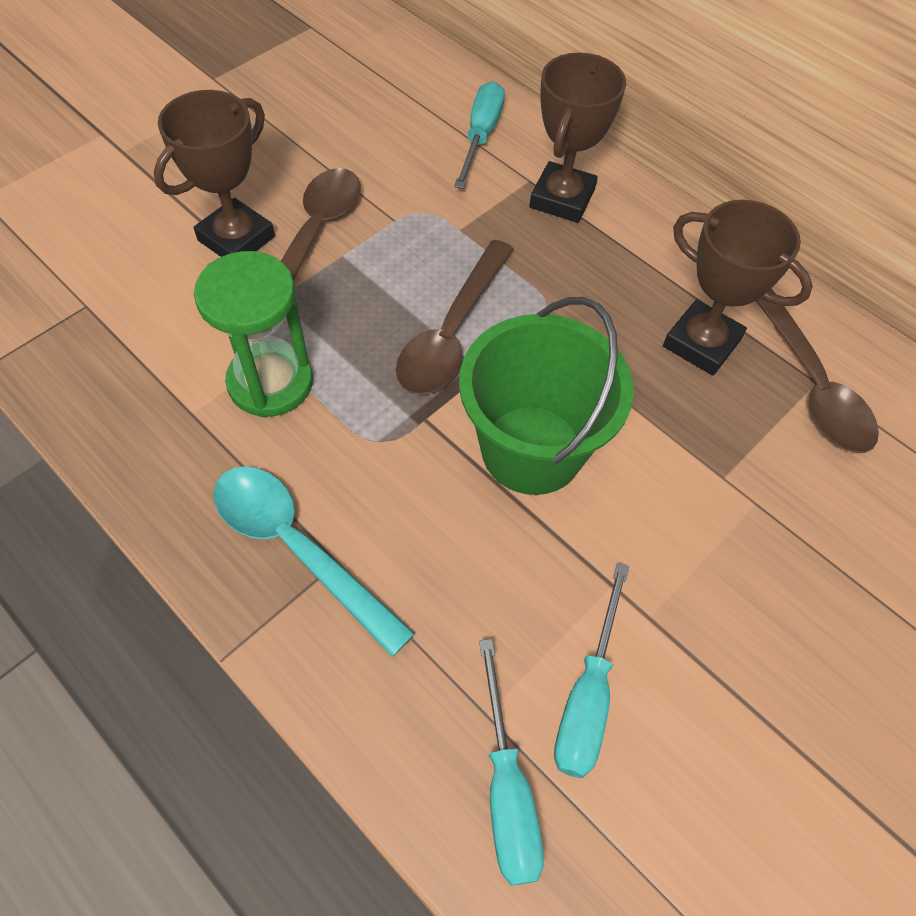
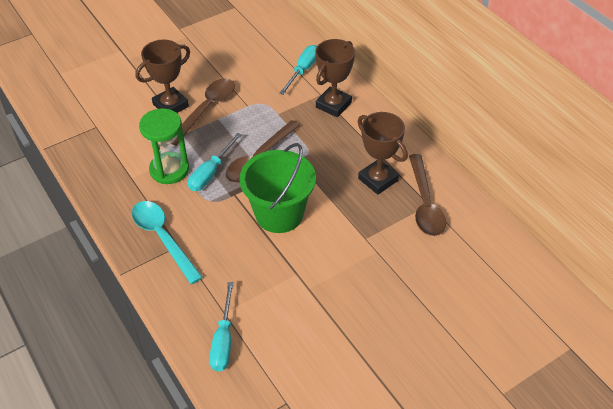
camera: 15 degrees right, 10 degrees down
turquoise screwdriver [554,563,629,778] -> turquoise screwdriver moved to [188,133,242,191]

